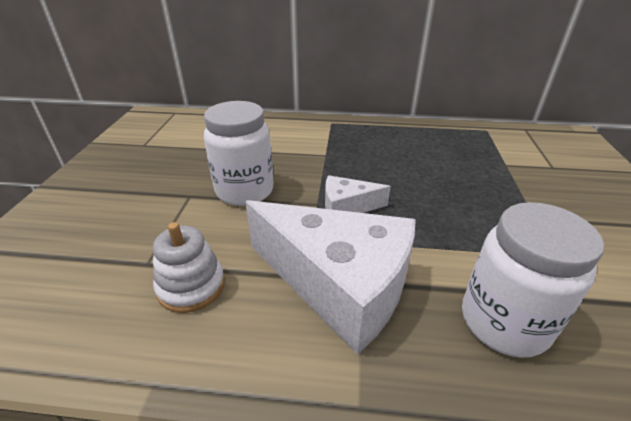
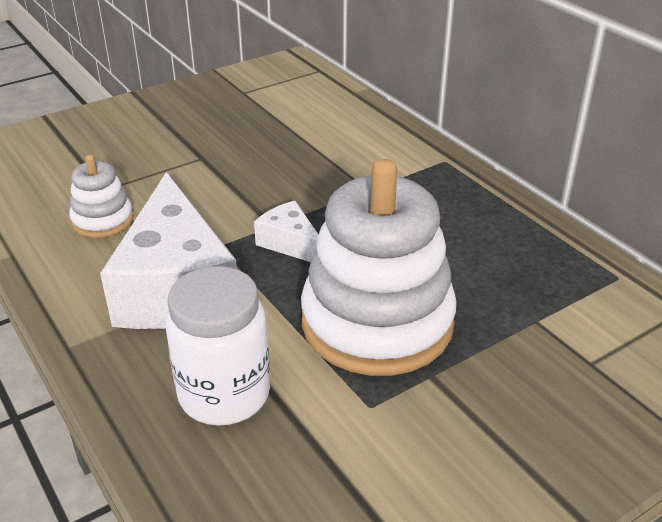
camera: 50 degrees right, 0 degrees up
white jar [204,101,274,206] -> none
none -> white stacking toy [301,159,457,376]

